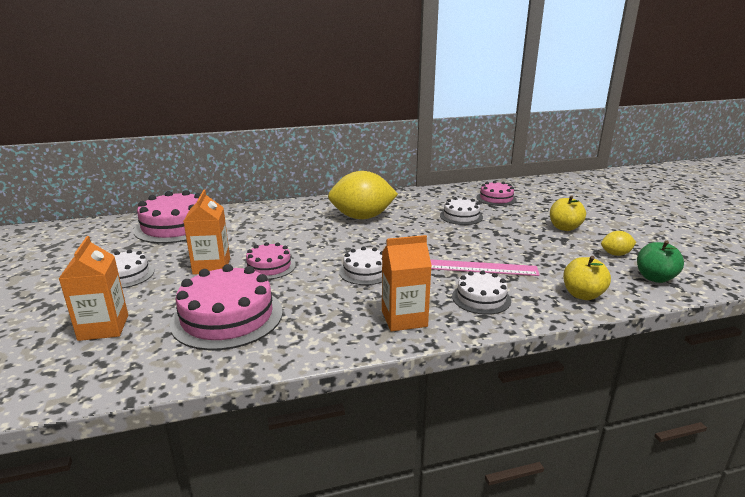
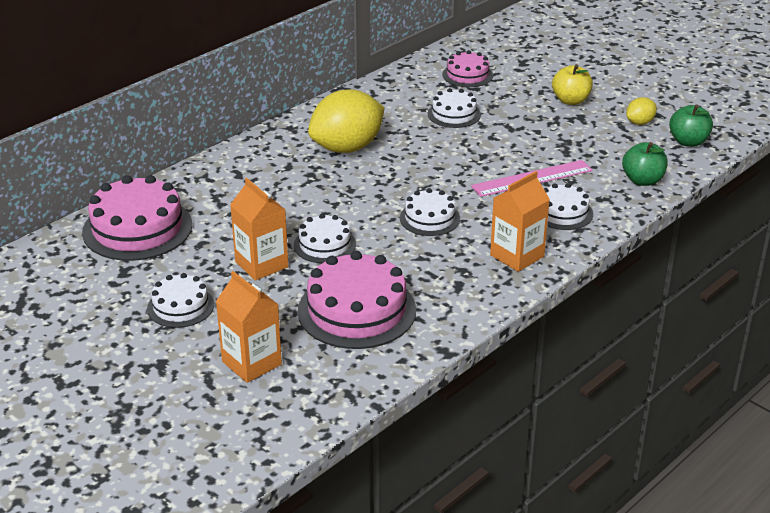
camera: 30 degrees left, 10 degrees up
pink cake [243,242,296,280] -> white cake [294,214,356,263]
yellow apple [563,256,611,300] -> green apple [622,142,668,186]

